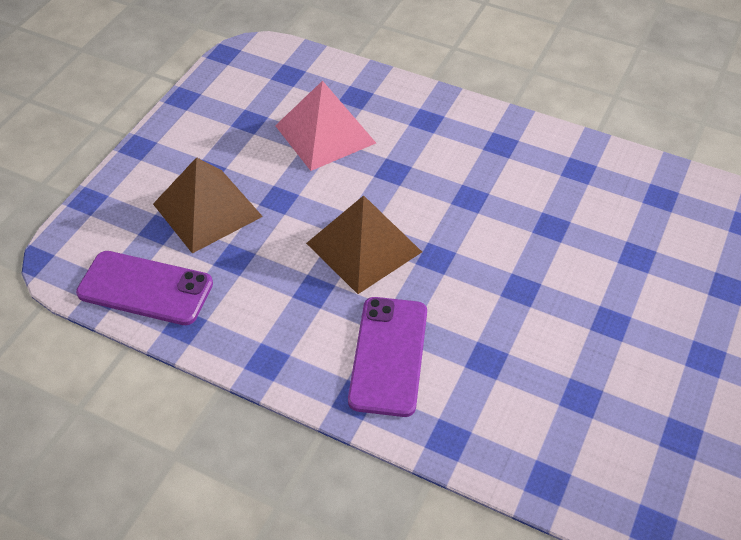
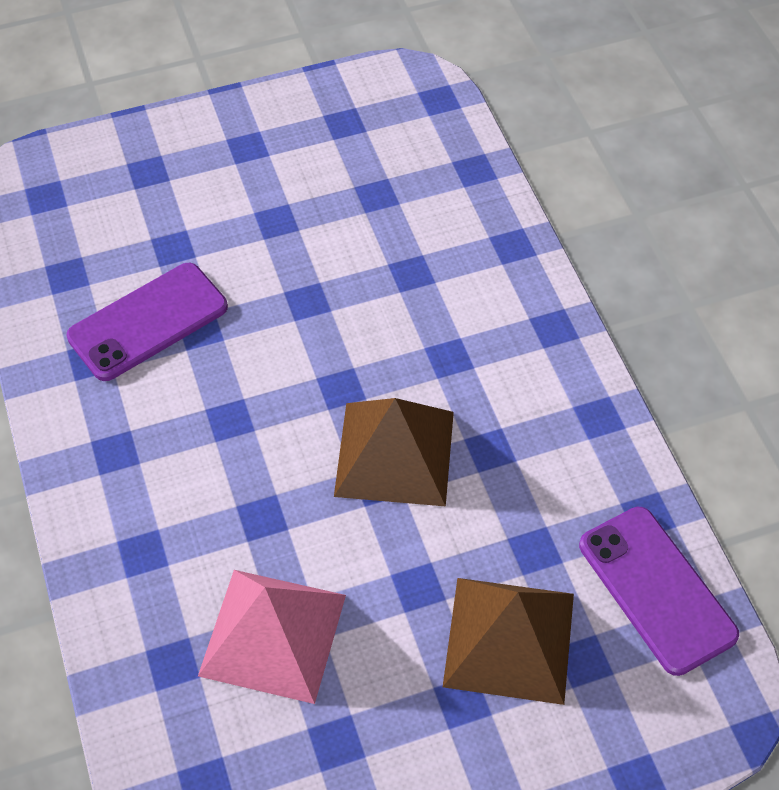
camera: 135 degrees left, 5 degrees up
purple phone [348,297,427,417] -> purple phone moved to [67,263,228,381]

